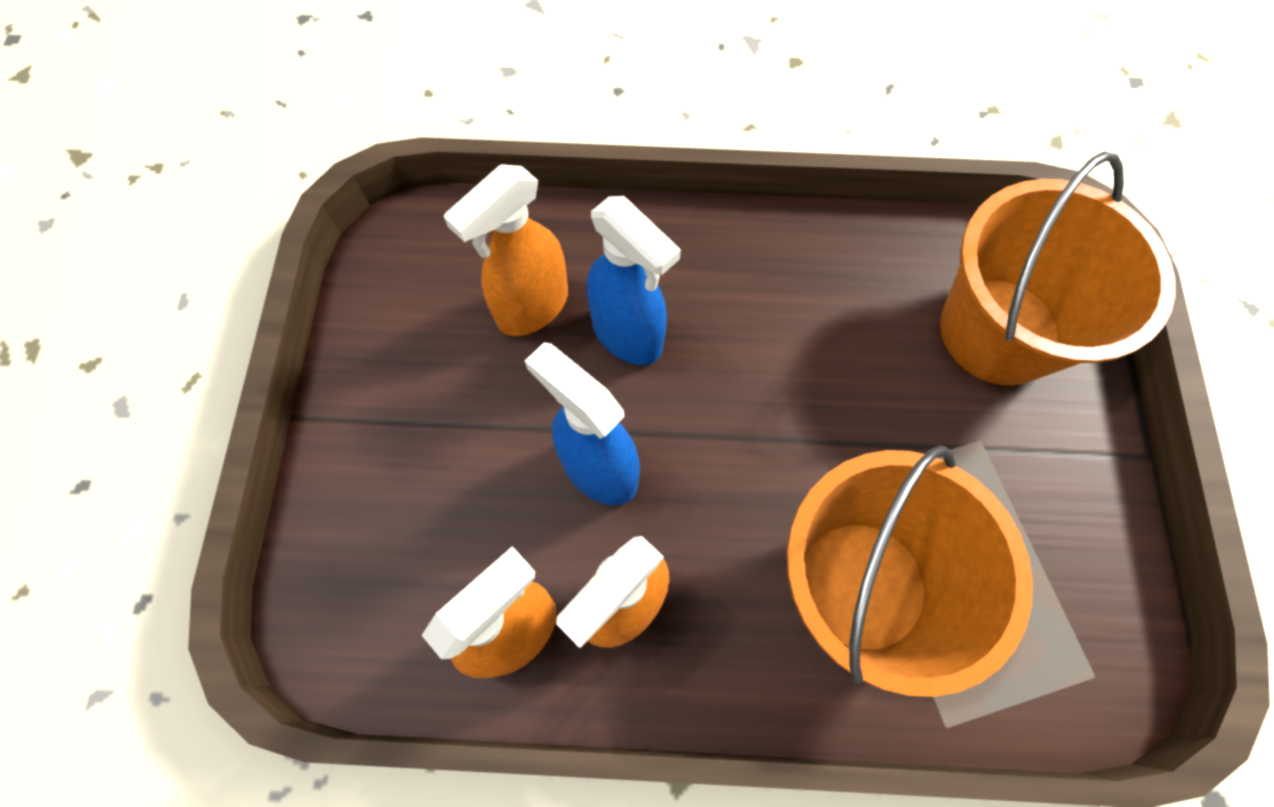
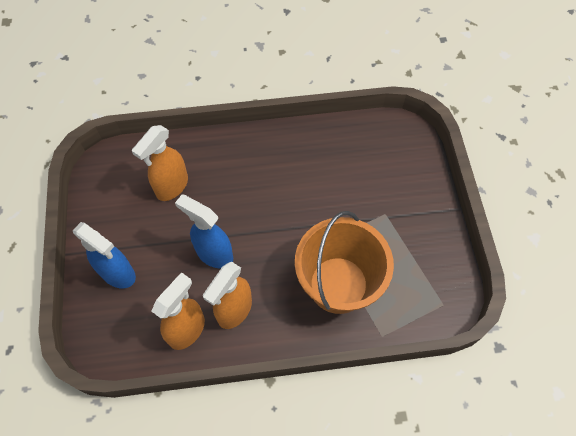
camera: 10 degrees left, 5 degrees down
blue spray bottle [587,196,681,365] -> blue spray bottle moved to [73,222,136,289]
orange bucket [940,152,1176,385] -> none

